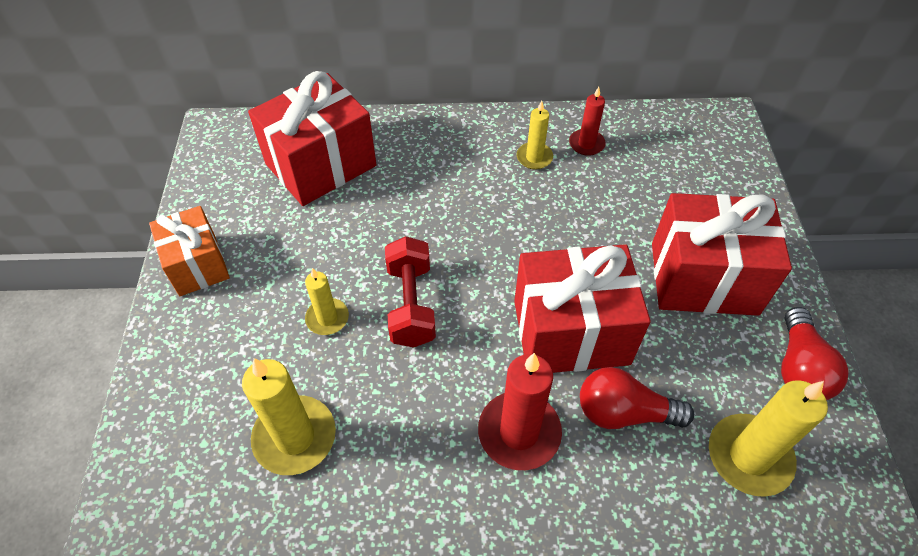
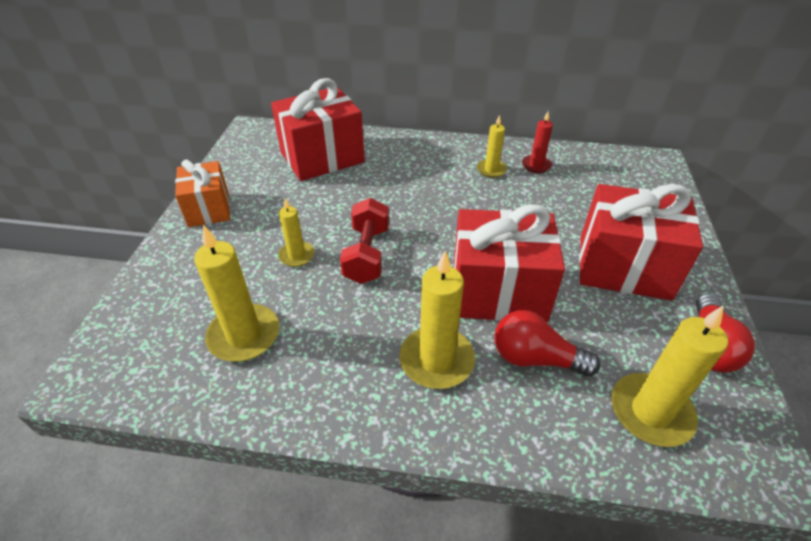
camera: 10 degrees right, 10 degrees down
red candle [478,353,562,470] -> yellow candle [399,251,475,389]

